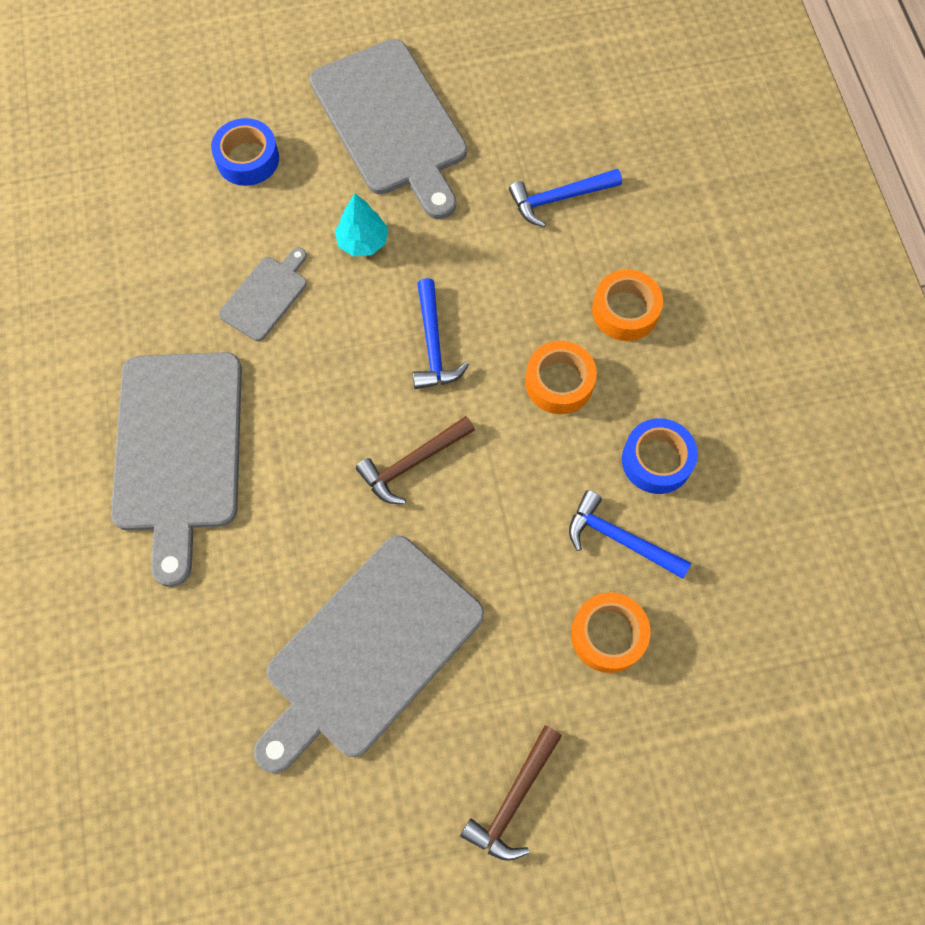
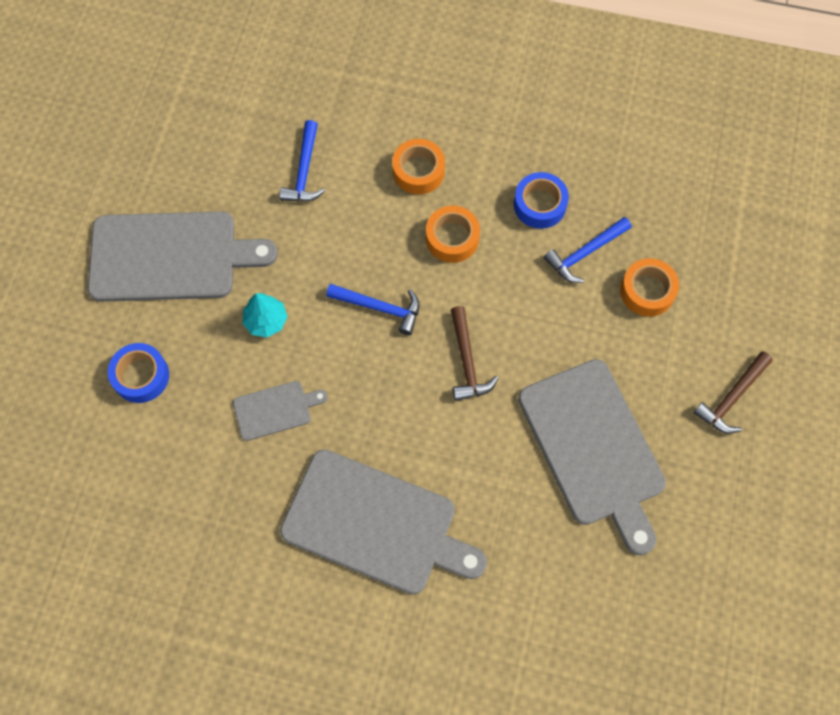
camera: 65 degrees left, 0 degrees up
grey cutting board [219,248,307,341] -> grey cutting board turned 105 degrees clockwise [233,381,328,441]
brown hammer [460,725,562,861] -> brown hammer turned 75 degrees clockwise [693,352,773,434]

